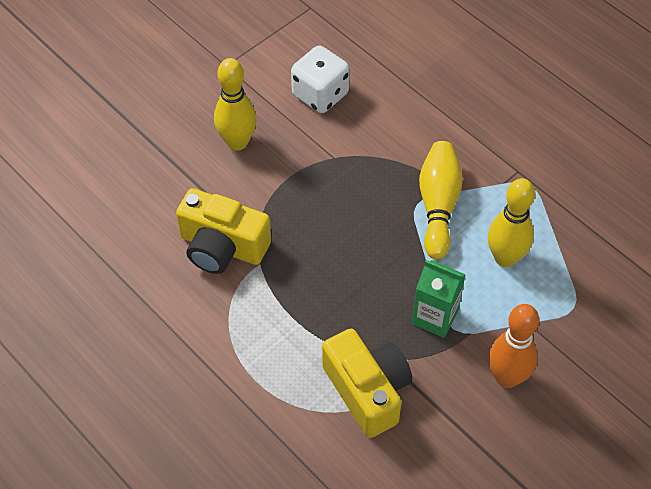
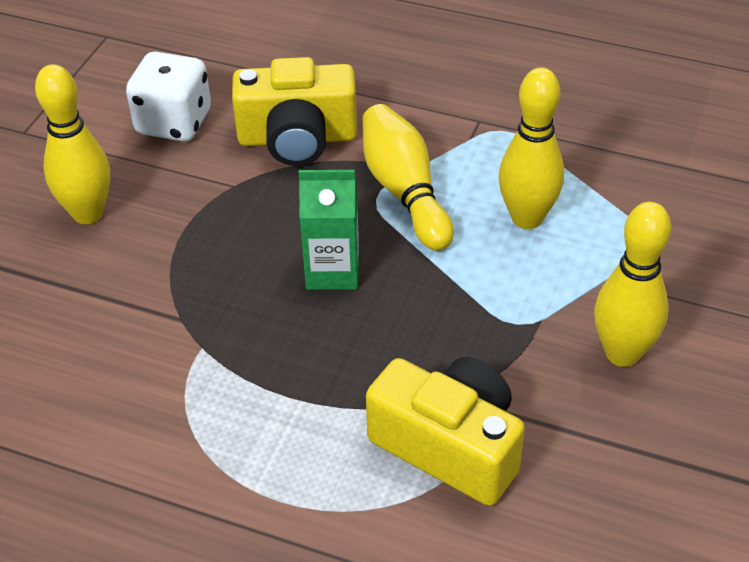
camera: 25 degrees left, 10 degrees down
yellow camera [176,188,271,274] -> yellow camera moved to [232,57,357,166]
green carton [412,260,466,338] -> green carton moved to [299,170,359,290]
orange bowling pin [488,304,539,388] -> yellow bowling pin [594,202,671,367]

